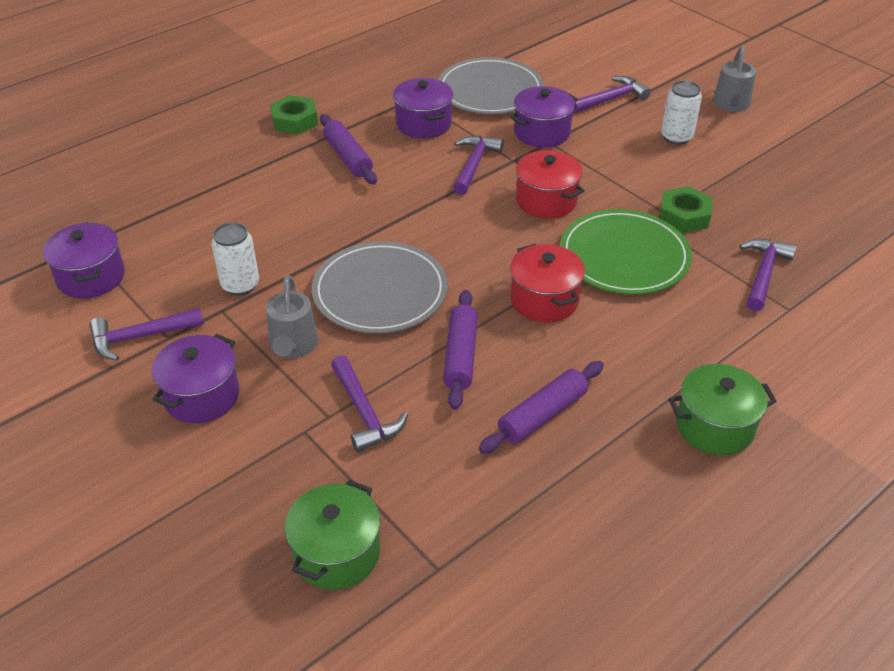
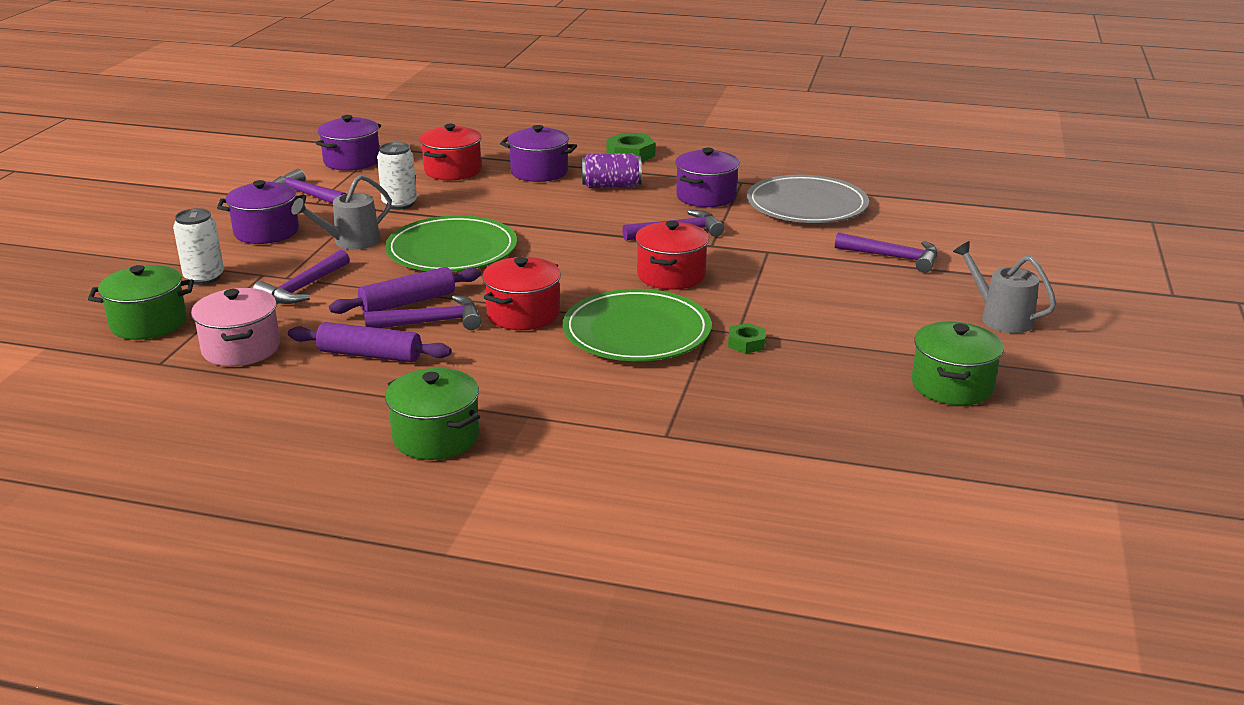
camera: 55 degrees right, 15 degrees down
grey plate [312,241,448,333] -> green plate [385,215,517,272]
purple rolling pin [320,114,377,185] -> purple can [582,153,642,188]
purple pot [509,86,578,148] -> purple pot moved to [500,125,577,182]
green nut [659,186,713,233] -> green nut [728,323,766,354], size x0.61
white can [661,80,702,145] -> white can moved to [173,208,224,285]
grey watering can [713,46,756,112] -> grey watering can turned 75 degrees clockwise [953,241,1056,333]
purple hammer [740,239,797,311] -> purple hammer moved to [364,295,481,330]
none -> pink pot [191,288,280,366]
none -> red pot [420,124,481,180]
none -> green pot [912,322,1004,406]

